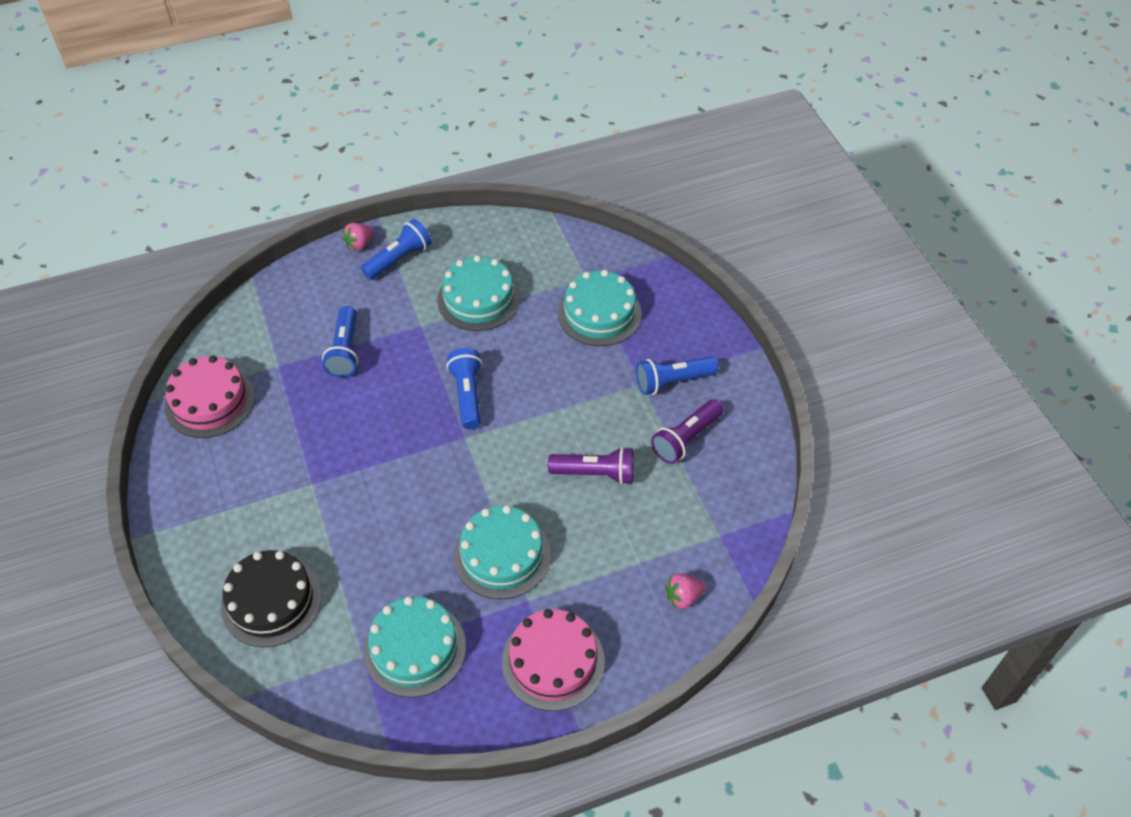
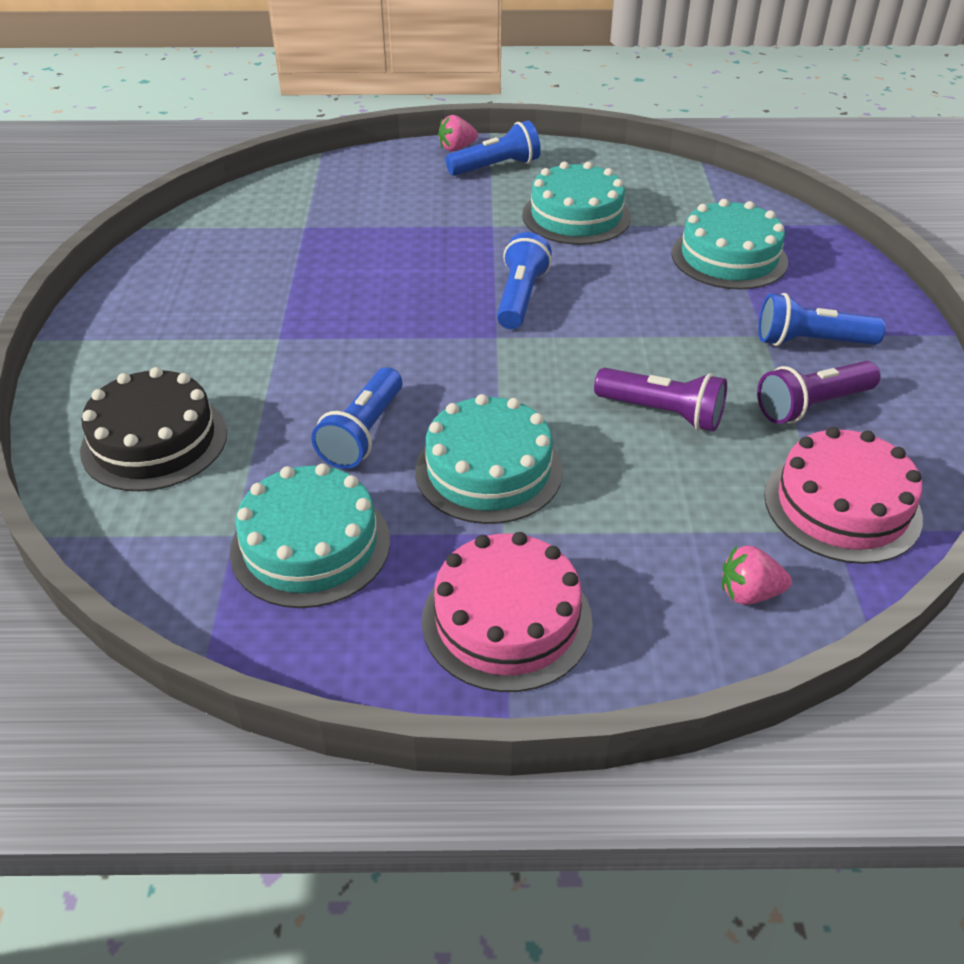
camera: 20 degrees right, 10 degrees down
pink cake [165,355,255,438] -> pink cake moved to [764,427,923,564]
blue flashlight [322,306,358,377] -> blue flashlight moved to [311,367,402,469]

